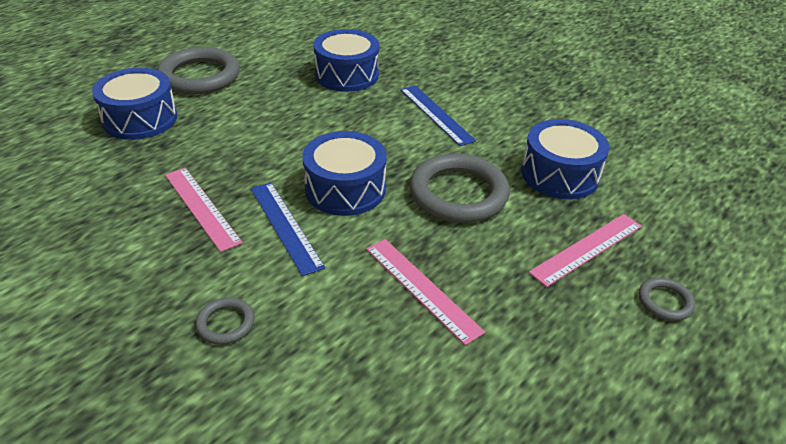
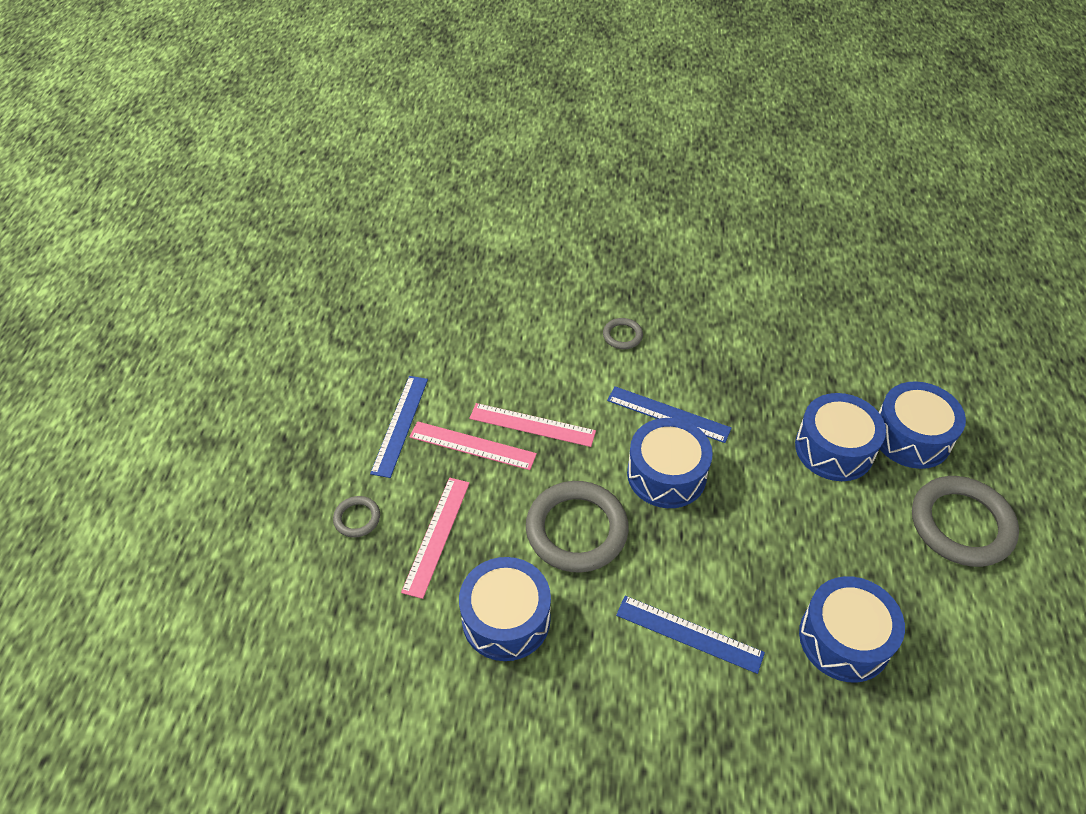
camera: 145 degrees right, 10 degrees up
pink ruler [165,168,243,252] -> pink ruler moved to [410,421,537,470]
none -> blue ruler [370,376,428,478]
none -> blue drum [795,393,886,481]

